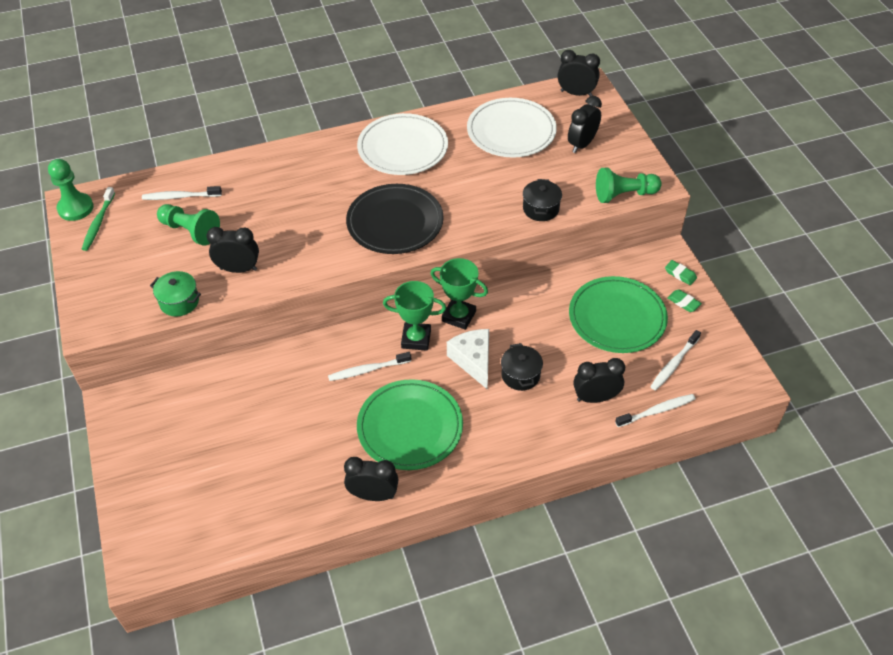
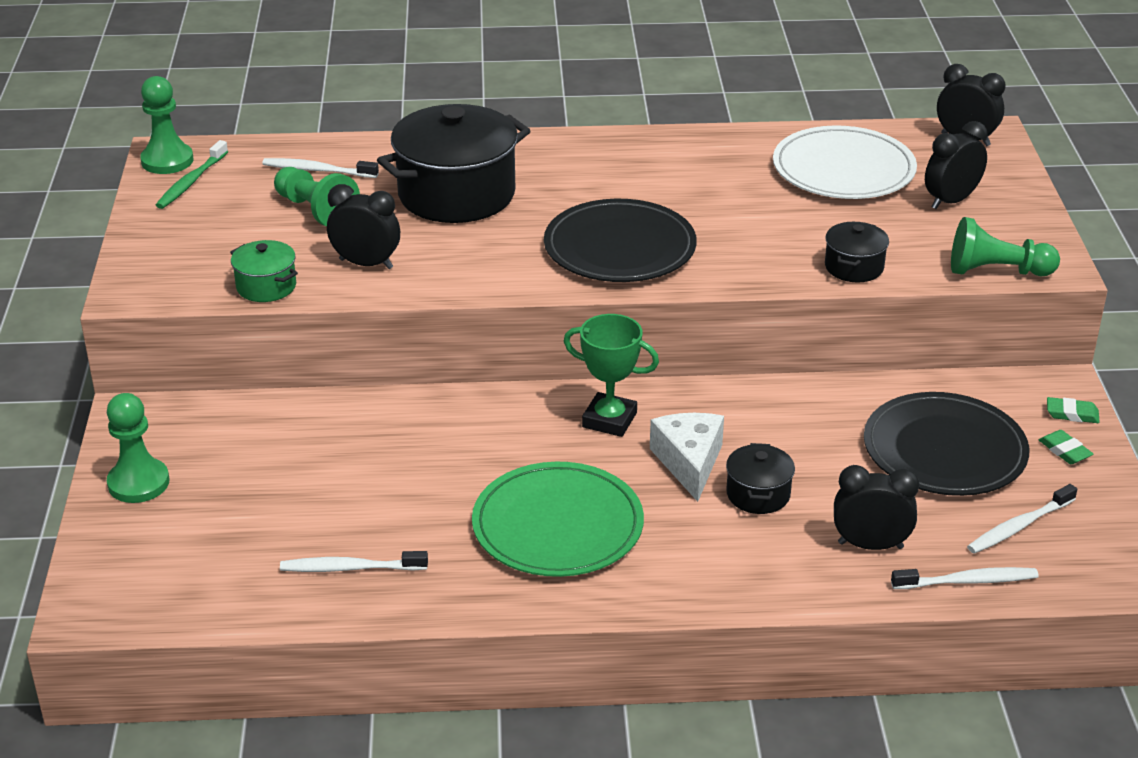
camera: 15 degrees right, 15 degrees down
white toothbrush [328,352,411,381] -> white toothbrush moved to [280,551,428,572]
black clock [344,457,399,501] -> none
white plate [357,113,448,175] -> none
green trophy [430,258,488,330] -> none
green plate [569,276,668,353] -> black plate [864,392,1029,496]
green eraser [665,260,697,285] -> green eraser turned 45 degrees counterclockwise [1047,397,1099,423]
none -> green pawn [107,393,169,503]
none -> black pot [377,104,531,223]

